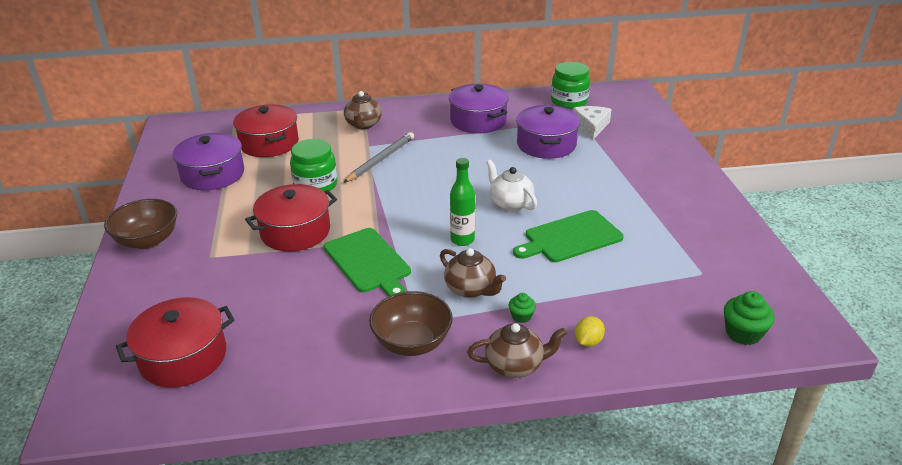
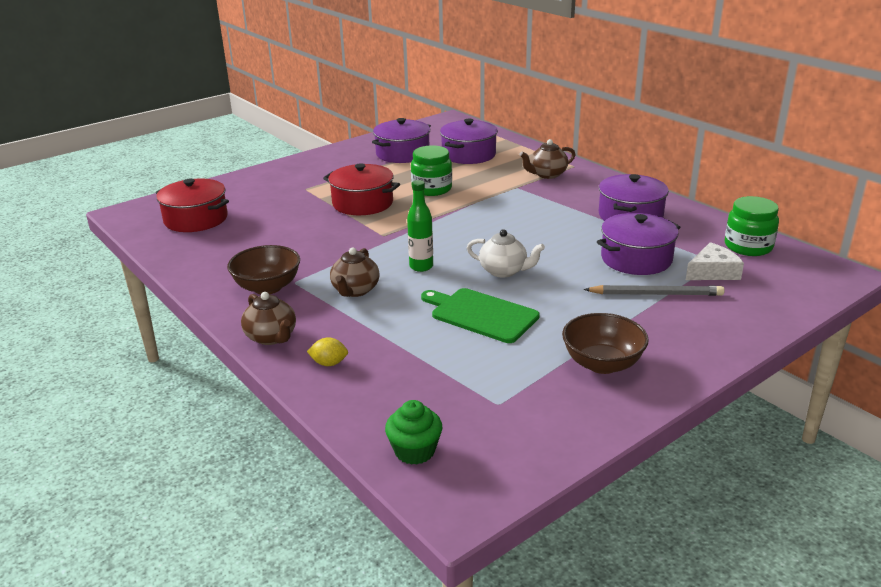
camera: 60 degrees right, 5 degrees down
brown bowl [104,199,177,249] -> brown bowl moved to [562,313,649,374]
red pot [233,104,299,157] -> purple pot [440,119,498,164]
green cutting board [324,228,411,296] -> none
grey pencil [343,132,414,183] -> grey pencil moved to [584,285,725,296]
white teapot [486,159,537,211] -> white teapot turned 90 degrees clockwise [467,229,545,278]
green cupcake [509,293,536,323] -> none

